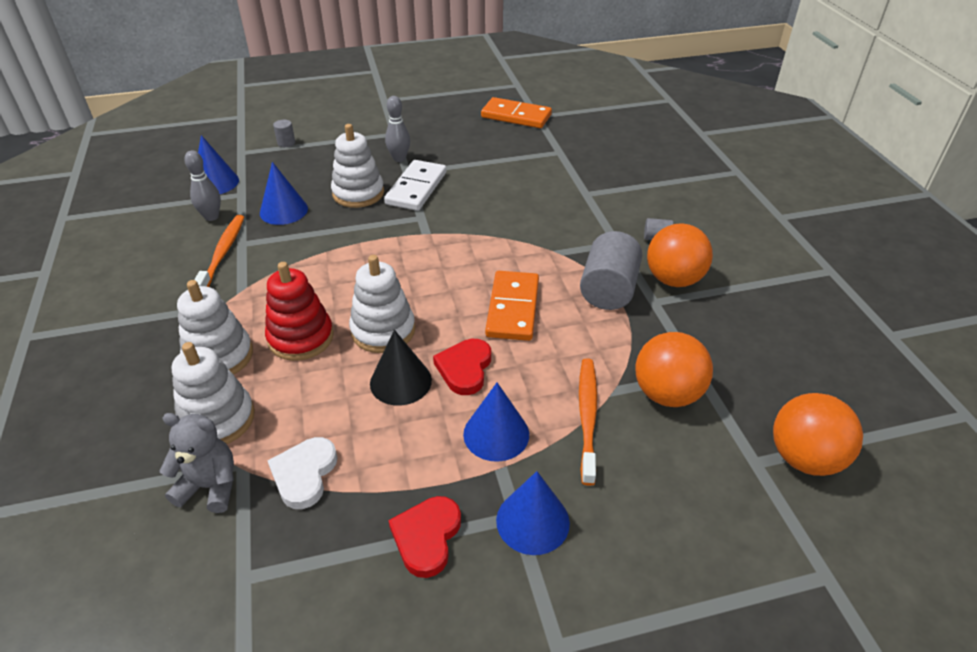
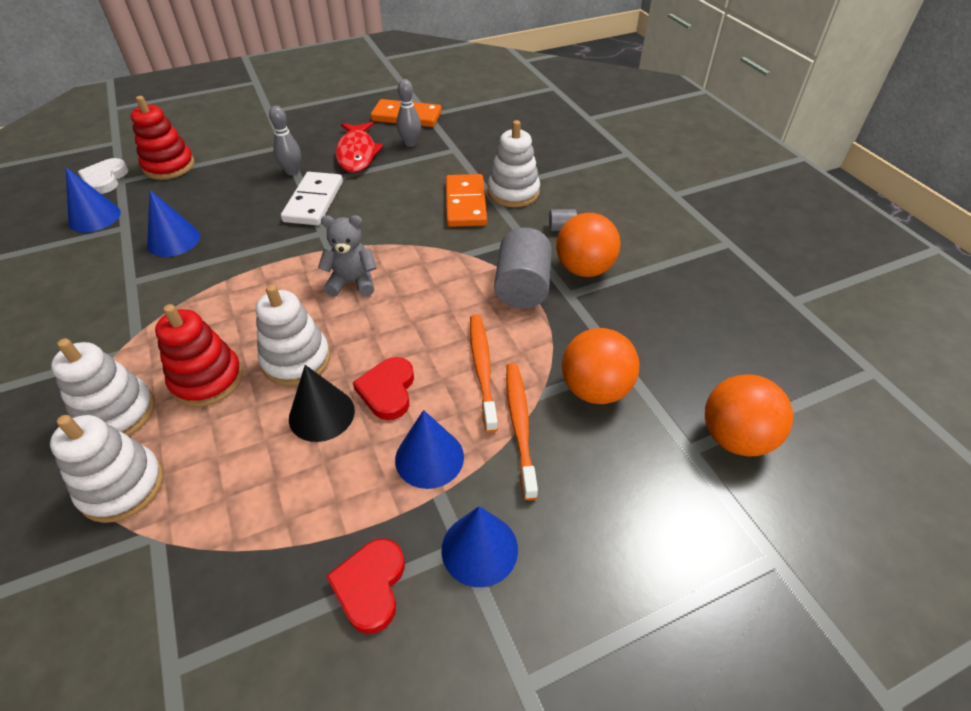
camera: 10 degrees left, 5 degrees up
grey teddy bear [160,413,234,513] -> grey teddy bear moved to [318,215,377,297]
grey bowling pin [184,150,221,221] -> grey bowling pin moved to [397,79,421,147]
orange toothbrush [194,215,244,287] -> orange toothbrush moved to [470,315,498,433]
white heart [268,437,338,509] -> white heart moved to [78,158,128,194]
grey cylinder [273,120,295,147] -> red stacking toy [131,96,195,180]
white stacking toy [331,124,384,208] -> white stacking toy moved to [488,120,540,207]
orange domino [485,271,539,341] -> orange domino moved to [446,174,487,227]
none -> red fish [336,122,384,173]

